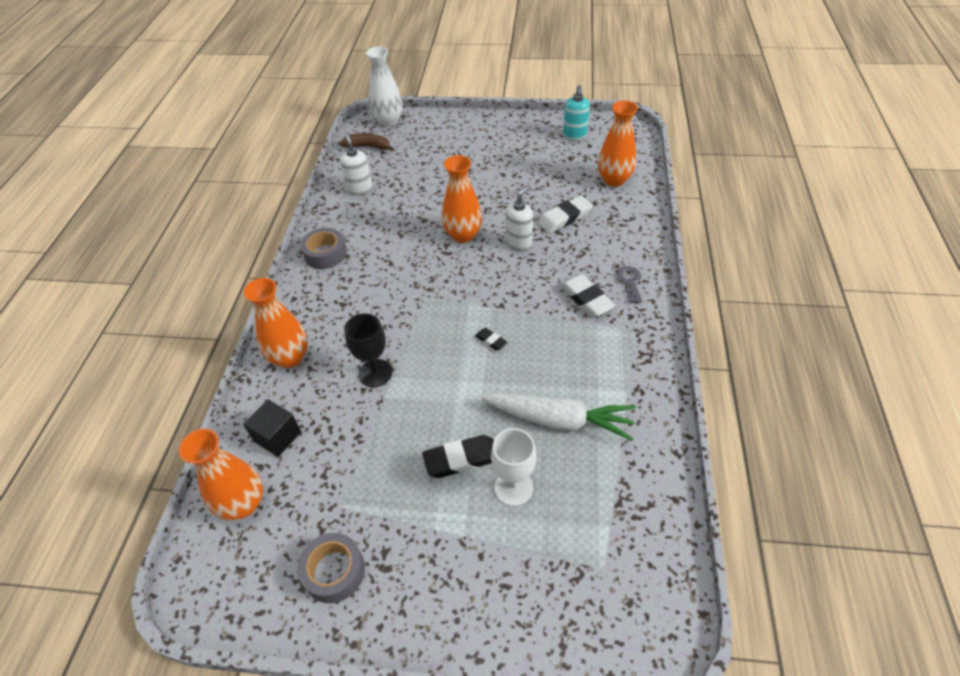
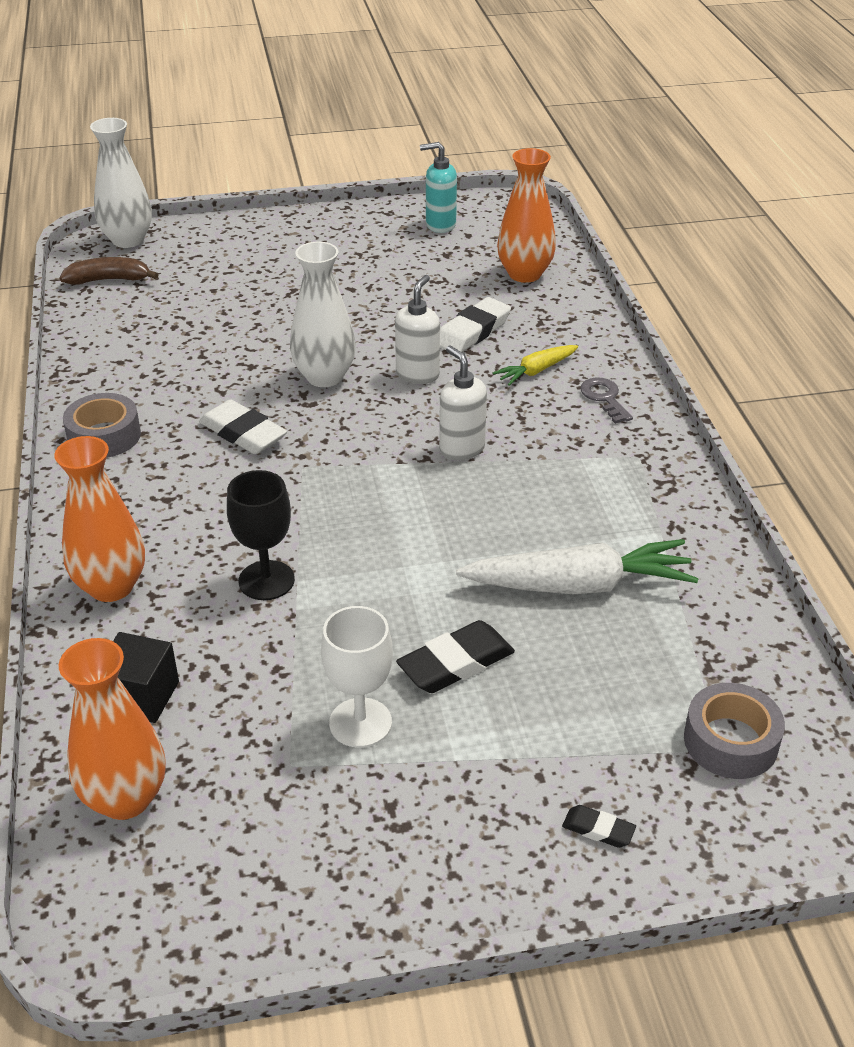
camera: 20 degrees left, 10 degrees down
grey tape [297,533,365,603] -> grey tape moved to [684,683,785,779]
white soap dispenser [341,132,373,195] -> white soap dispenser moved to [439,346,487,460]
orange vase [442,155,482,243] -> white vase [290,242,356,387]
black eraser [475,328,507,350] -> black eraser moved to [562,805,636,848]
white goblet [491,428,537,506] -> white goblet moved to [321,606,393,748]
white eraser [560,274,615,317] -> white eraser moved to [199,399,287,454]
turquoise soap dispenser [563,85,590,140] -> turquoise soap dispenser turned 105 degrees clockwise [420,142,457,233]
none -> yellow carrot [493,345,578,386]

